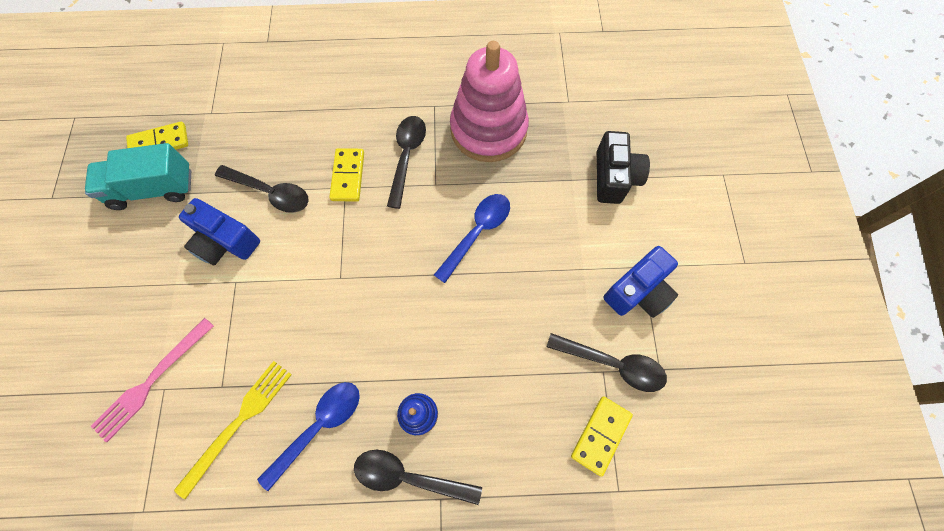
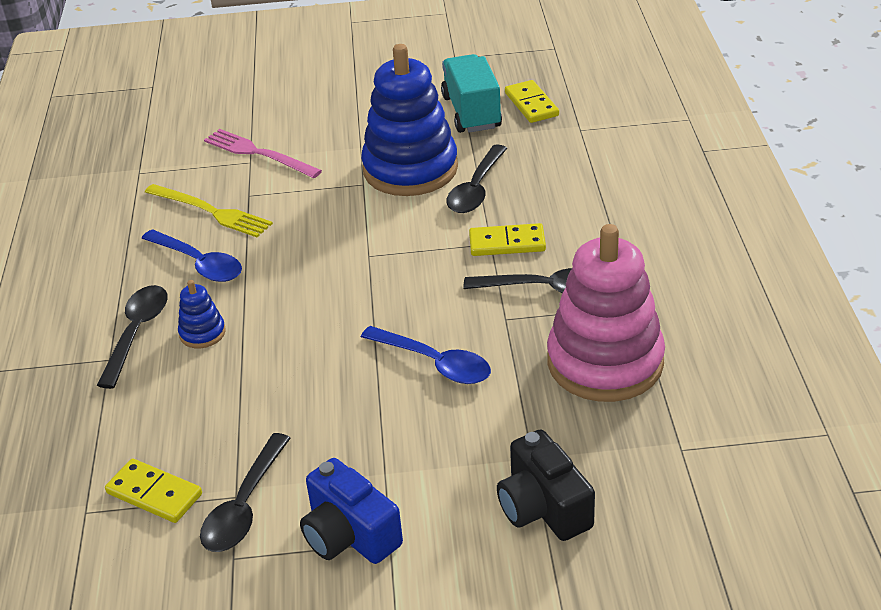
camera: 90 degrees right, 30 degrees down
blue camera [179,198,260,266] -> blue stacking toy [361,44,458,196]
black camera [597,131,650,204] -> black camera turned 60 degrees clockwise [497,430,595,541]

